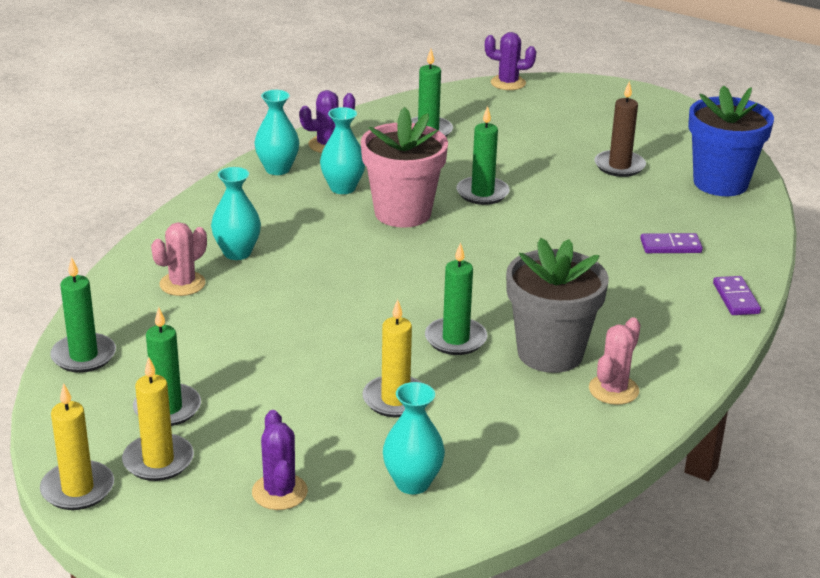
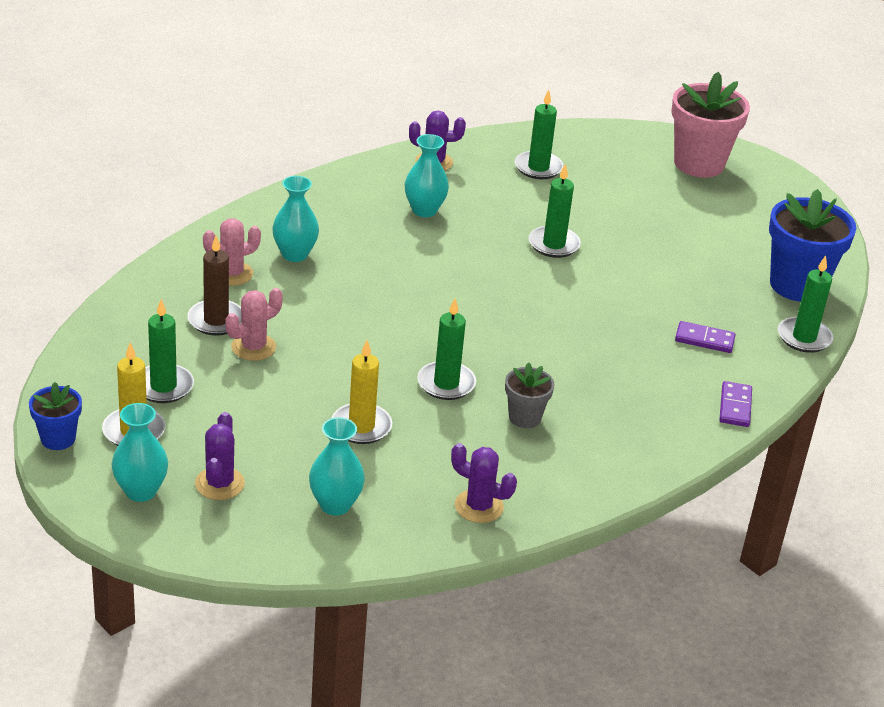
camera: 15 degrees right, 5 degrees up
yellow candle [40,383,114,510] -> blue flower pot [29,382,82,450]
green candle [50,257,116,373] -> green candle moved to [778,255,833,353]
turquoise vase [255,90,299,175] -> turquoise vase moved to [111,403,168,502]
pink flower pot [361,107,448,228] -> pink flower pot moved to [671,72,750,178]
purple cactus [485,32,536,90] -> purple cactus moved to [451,443,517,523]
grey flower pot [506,238,609,373] -> grey flower pot [505,362,555,428], size x0.52
pink cactus [589,318,641,405] -> pink cactus moved to [226,288,283,361]
brown candle [595,81,646,177] -> brown candle moved to [187,236,241,336]

